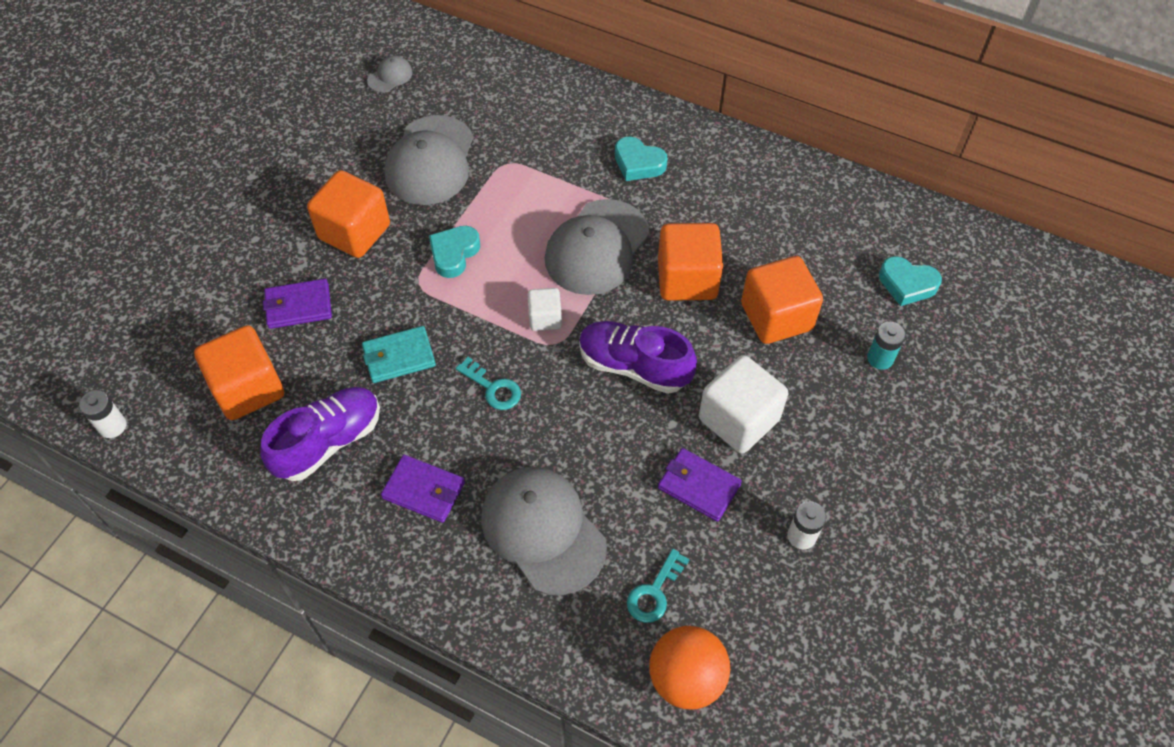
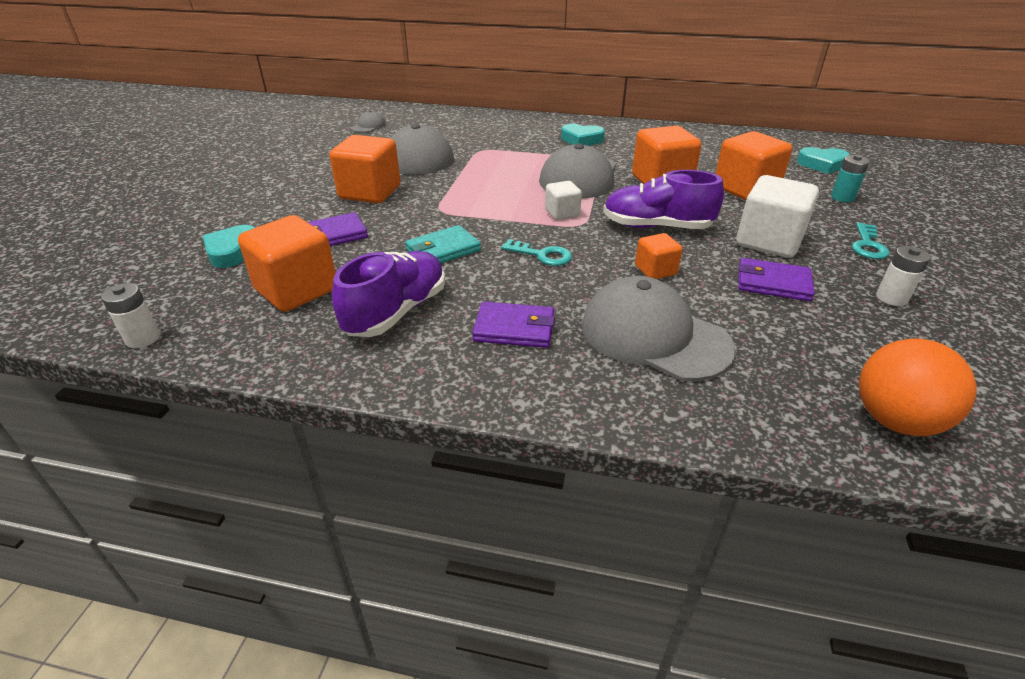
camera: 15 degrees left, 20 degrees down
turquoise heart [429,226,480,278] -> turquoise heart moved to [203,225,255,268]
turquoise key [627,549,690,623] -> turquoise key moved to [852,223,890,259]
none -> orange cube [635,233,683,279]

